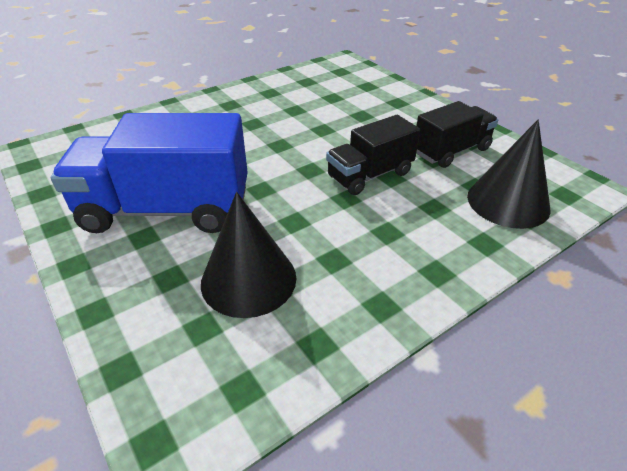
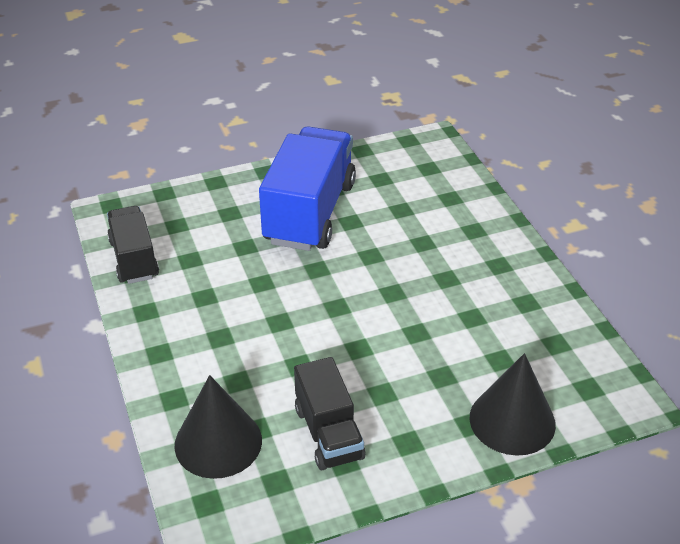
camera: 105 degrees right, 0 degrees up
black cone [201,192,296,318] -> black cone moved to [470,353,556,456]
black truck [326,115,420,195] -> black truck moved to [107,206,159,284]

